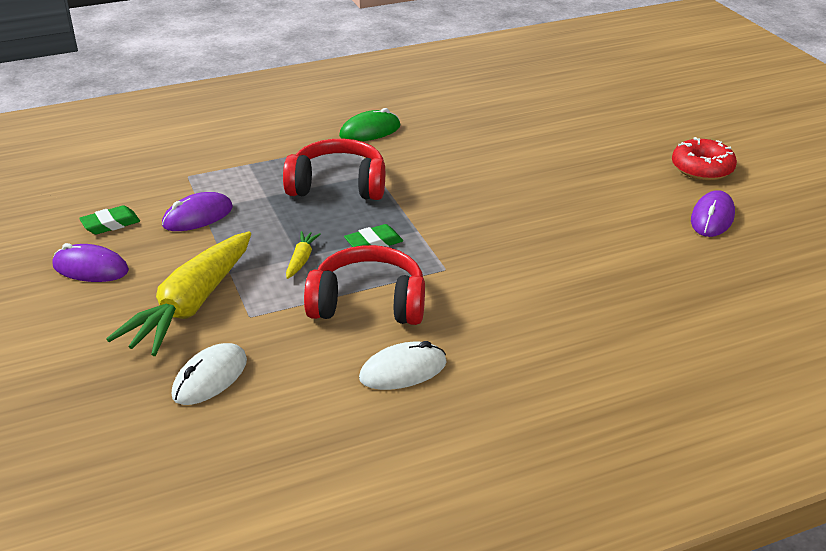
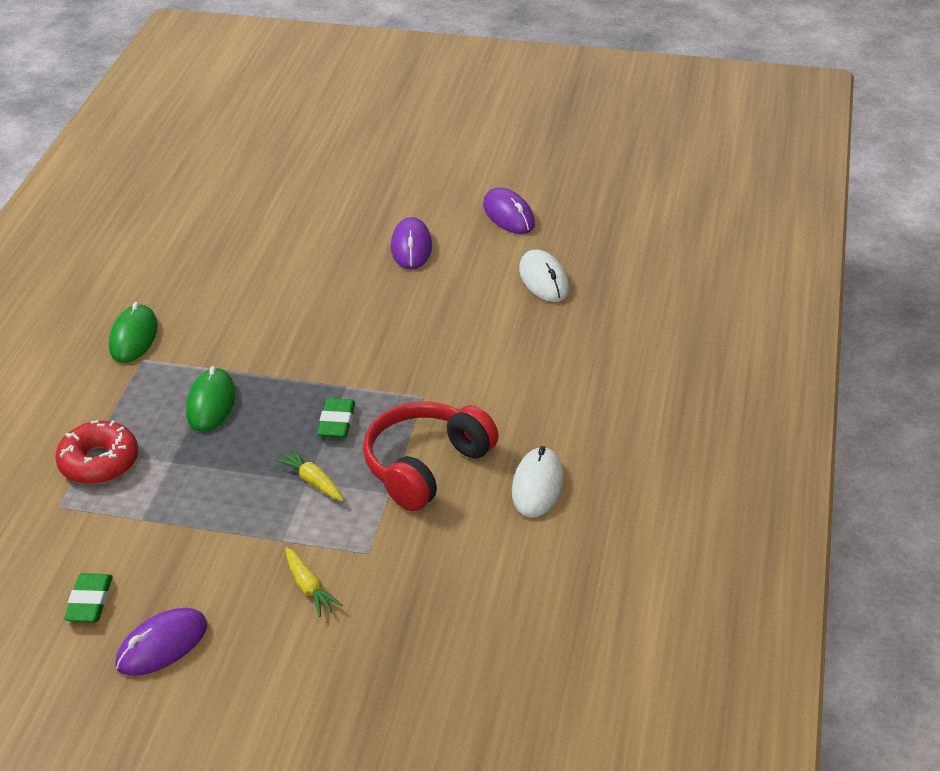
camera: 55 degrees left, 5 degrees up
yellow carrot [106,231,251,356] -> yellow carrot [285,547,343,617], size x0.41
purple mouse [162,192,233,231] -> purple mouse moved to [391,217,432,270]
white mouse [172,343,247,405] -> white mouse moved to [519,249,569,302]
red headphones [283,139,385,200] -> green mouse [186,366,235,432]
red donut [672,137,737,180] -> red donut moved to [55,420,138,484]

